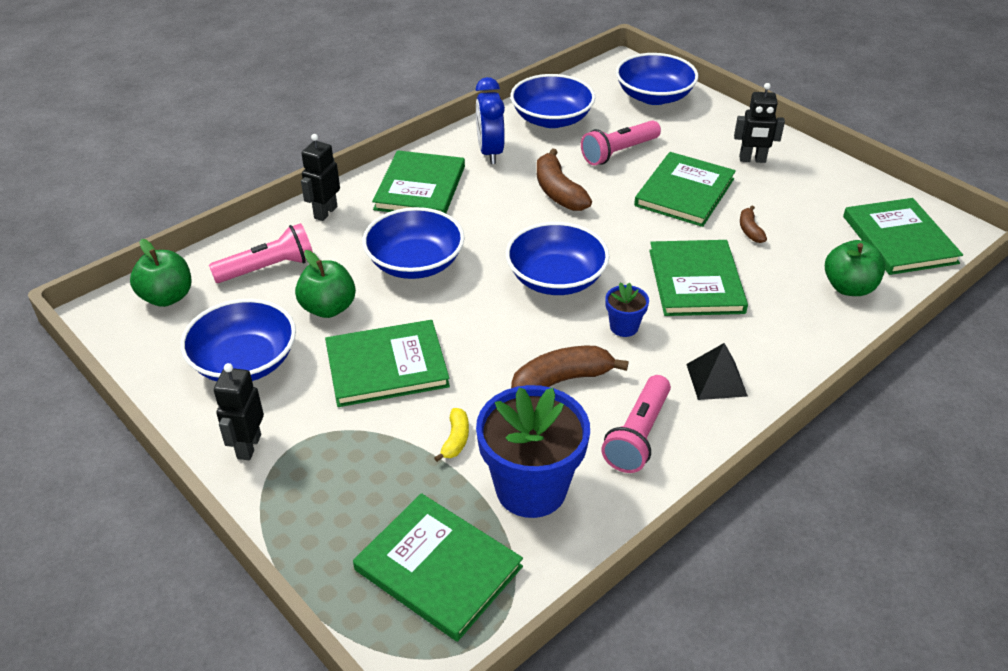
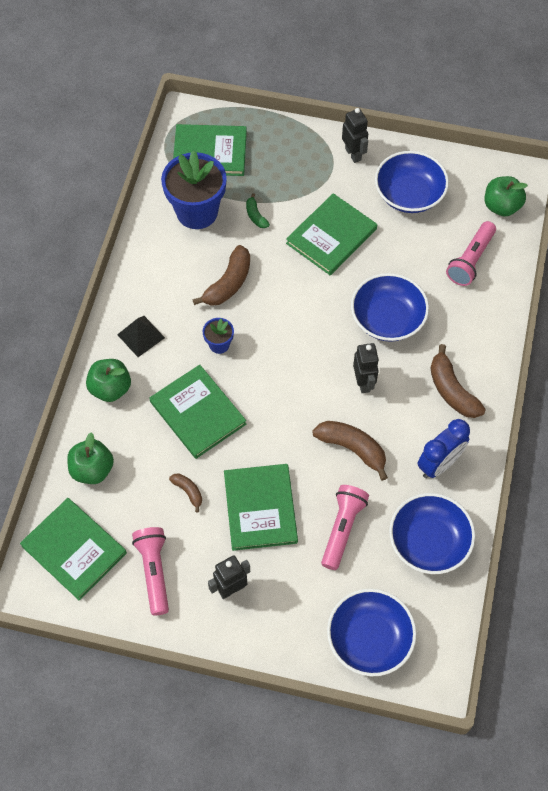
camera: 145 degrees right, 20 degrees up
green apple [295,250,356,318] -> green apple moved to [86,359,131,402]
black robot [301,134,340,221] -> black robot moved to [353,343,379,393]
green book [372,150,465,213] -> brown banana [430,344,486,418]
yellow banana [434,408,469,462] -> green banana [246,193,270,228]
blue clock [476,77,505,164] -> blue clock turned 90 degrees clockwise [418,419,470,478]
blue bowl [506,222,609,295] -> none
pink flashlight [601,375,671,473] -> pink flashlight moved to [132,527,169,616]

